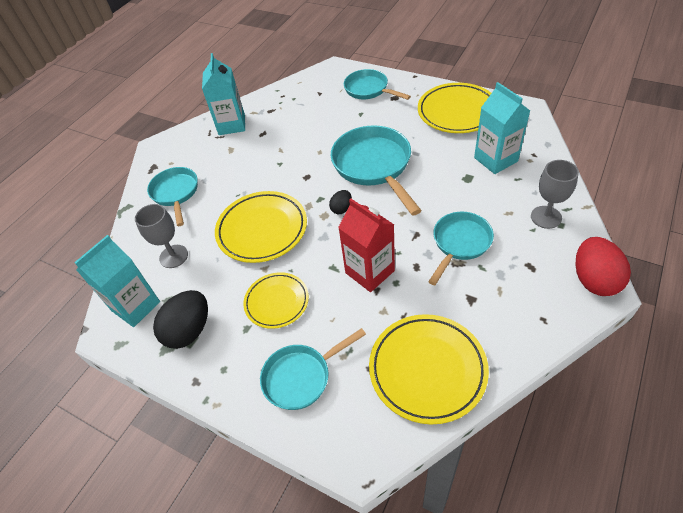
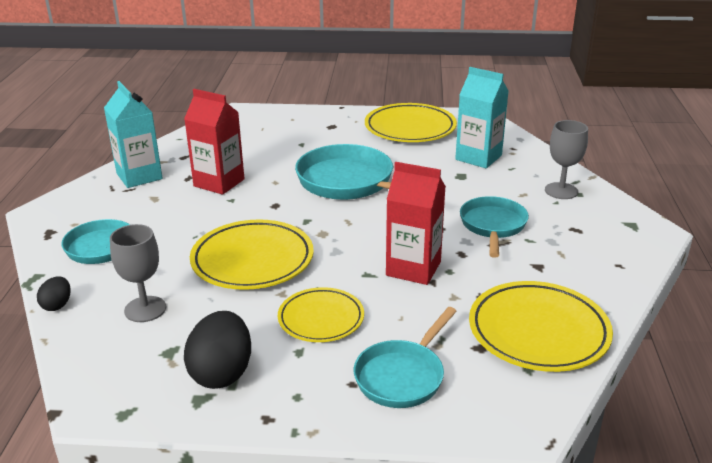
camera: 30 degrees left, 20 degrees down
turquoise carton [74,235,160,327] -> none
black egg [329,190,352,214] -> black egg moved to [37,276,71,311]
turquoise pan [344,69,411,100] -> none
red egg [576,237,631,296] -> none
none -> red carton [184,89,245,195]

